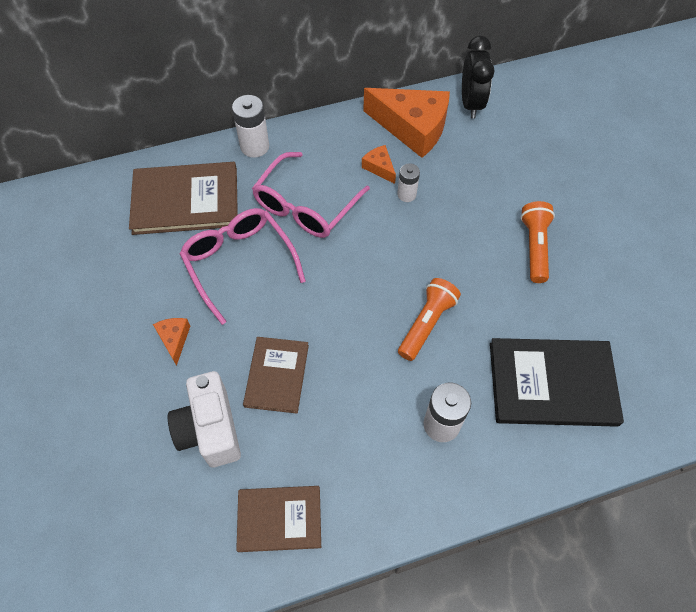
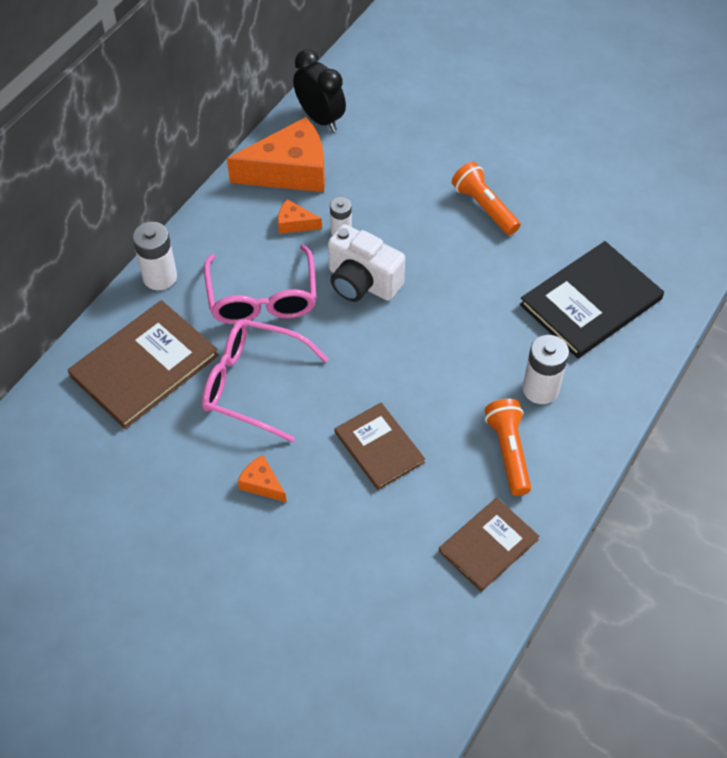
camera: 40 degrees left, 5 degrees down
white camera [168,371,241,467] -> white camera moved to [328,224,405,302]
orange flashlight [398,278,461,361] -> orange flashlight moved to [485,399,531,496]

